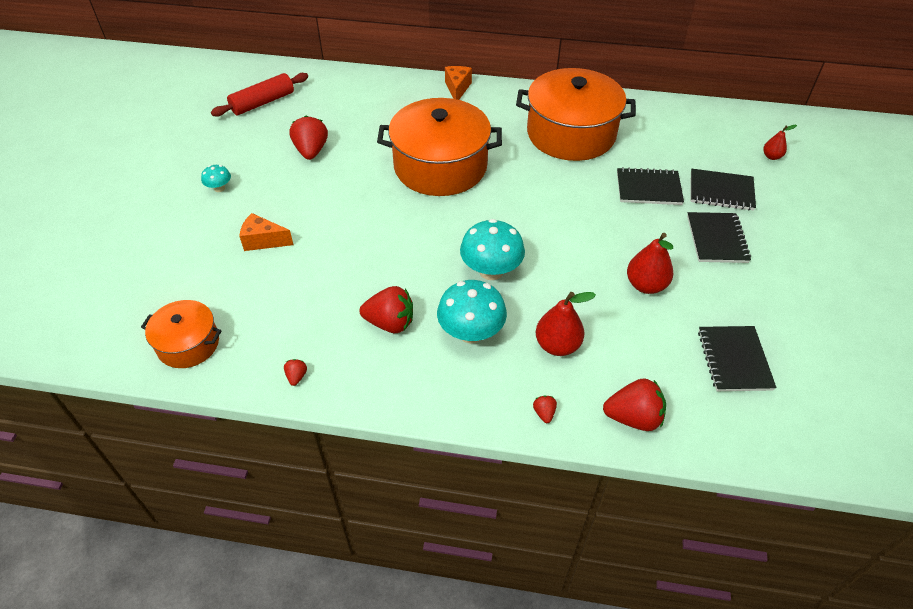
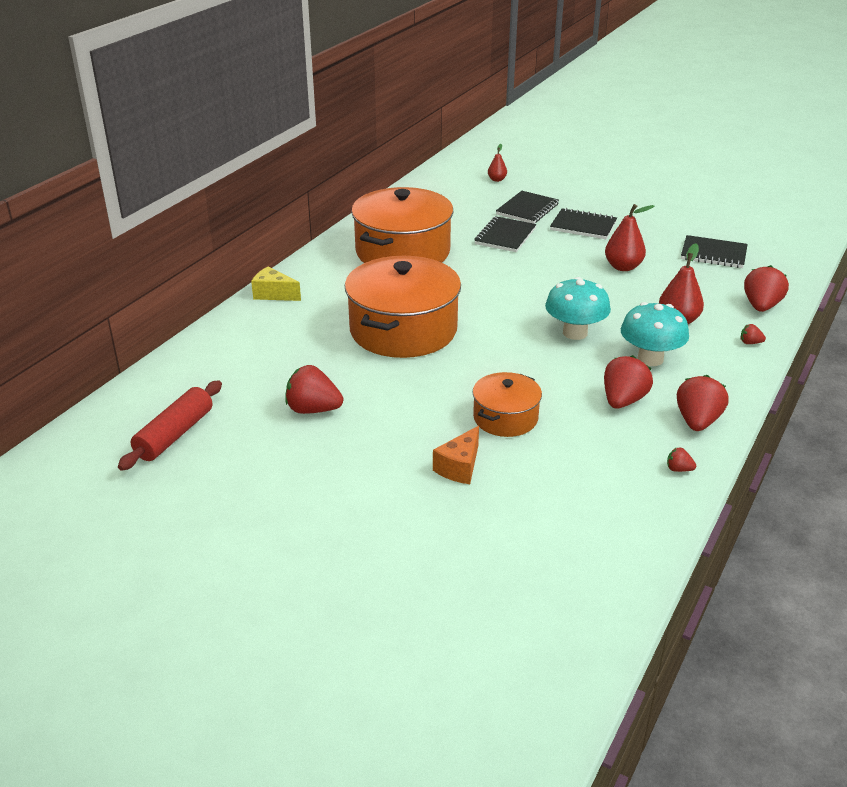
camera: 70 degrees left, 15 degrees down
orange pot [141,300,222,368] -> orange pot moved to [472,372,542,437]
turquoise mushroom [201,165,231,192] -> none
red rolling pin [211,73,308,117] -> red rolling pin turned 45 degrees clockwise [118,380,222,471]
orange cheese [445,66,472,100] -> yellow cheese [251,266,301,301]
none -> red strawberry [677,375,729,431]

